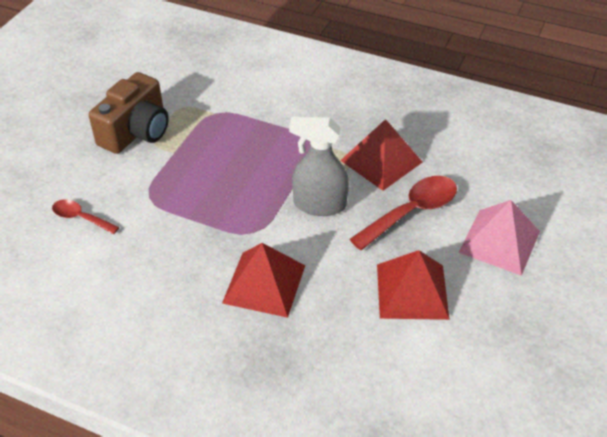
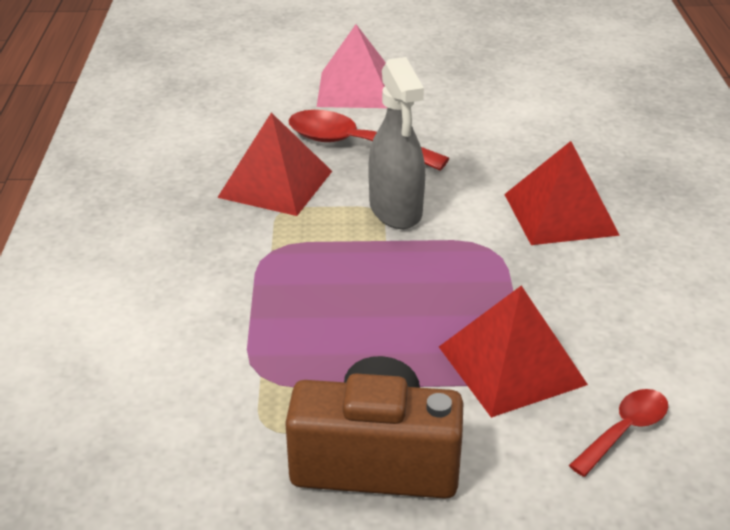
camera: 115 degrees left, 10 degrees down
red spoon [52,199,119,234] -> red spoon turned 135 degrees counterclockwise [569,389,668,477]
red pyramid [377,250,450,320] -> red pyramid moved to [439,286,588,418]

